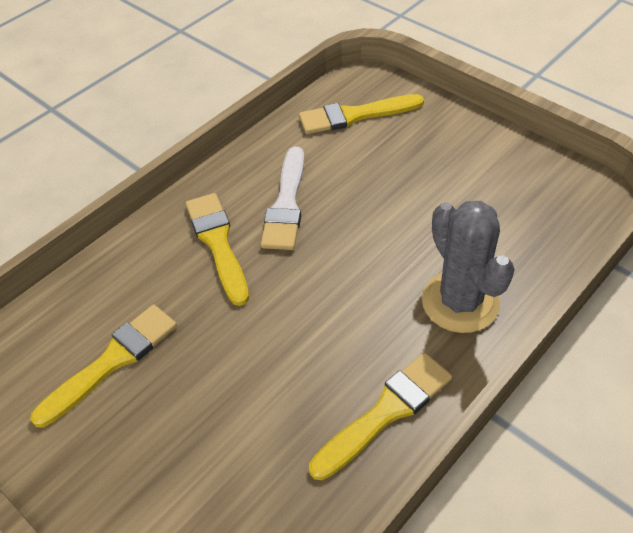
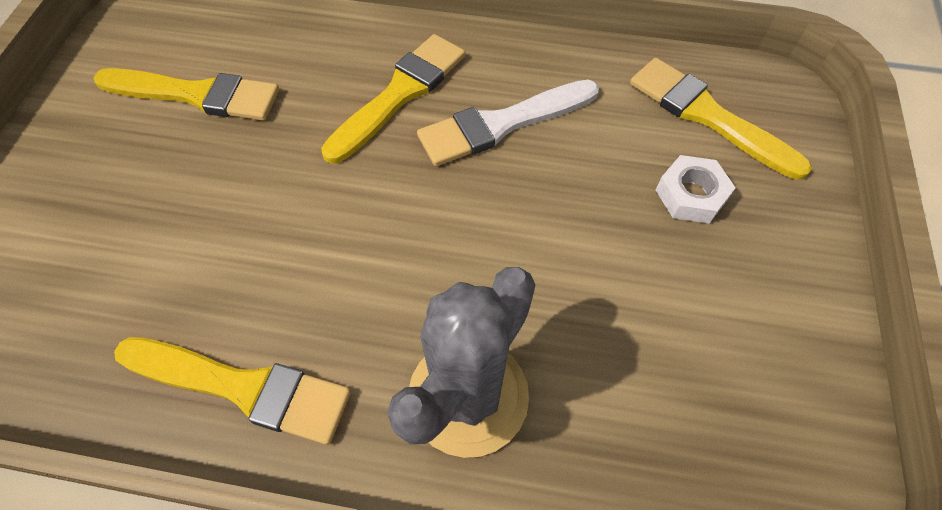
camera: 55 degrees right, 10 degrees up
none -> white nut [656,155,736,224]

